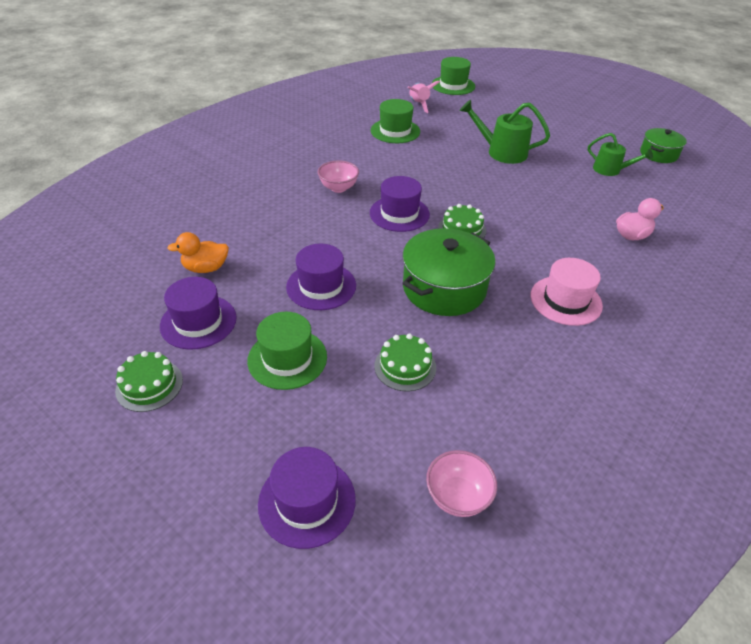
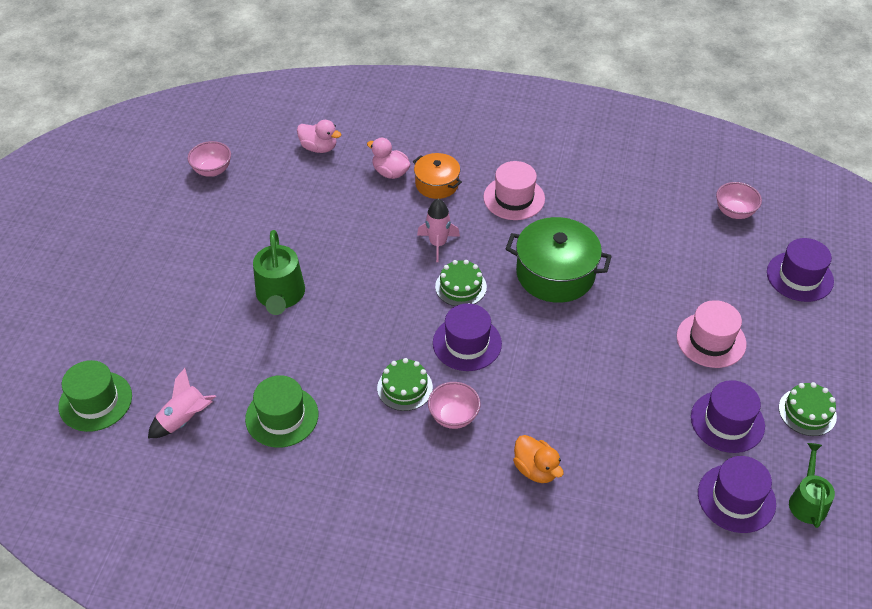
camera: 115 degrees left, 5 degrees up
orange duck [167,232,229,273] -> orange duck moved to [513,435,564,483]
green hat [247,312,327,390] -> pink hat [677,300,746,368]
purple hat [286,244,356,310] -> purple hat moved to [698,456,776,533]
green cake [374,334,436,392] -> green cake moved to [377,358,433,411]
green watering can [588,133,653,176] -> green watering can moved to [789,443,835,528]
green pot [640,128,687,163] -> pink bowl [188,141,231,177]
none -> pink duck [297,120,341,153]
none -> orange pot [413,153,462,199]
none -> pink rocket [417,199,460,262]

